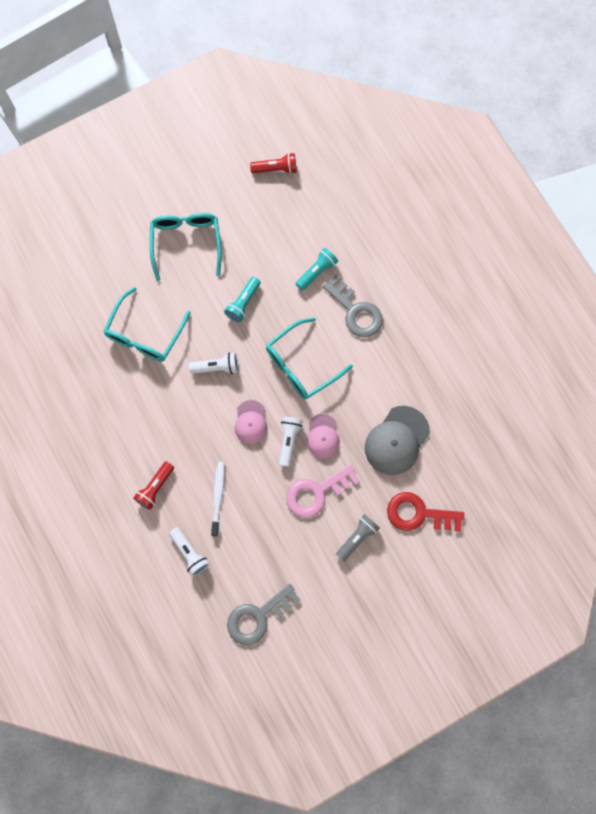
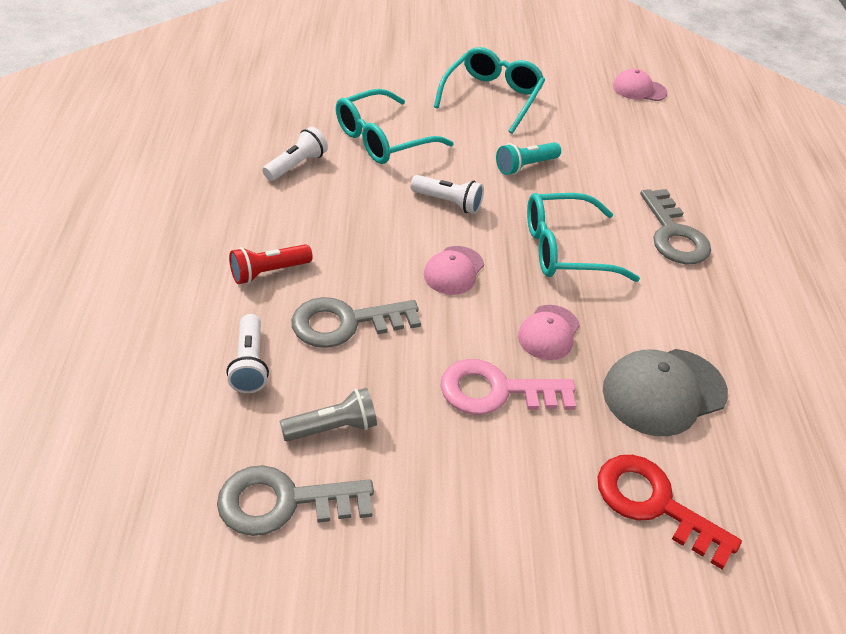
camera: 25 degrees right, 30 degrees down
white toothbrush [211,462,225,536] -> grey key [292,297,421,348]
red flashlight [250,153,297,174] -> pink cap [613,69,667,101]
white flashlight [279,417,303,467] -> white flashlight moved to [263,127,328,181]
turquoise flashlight [296,248,338,291] -> none
grey flashlight [336,514,380,561] -> grey flashlight moved to [280,388,377,441]

